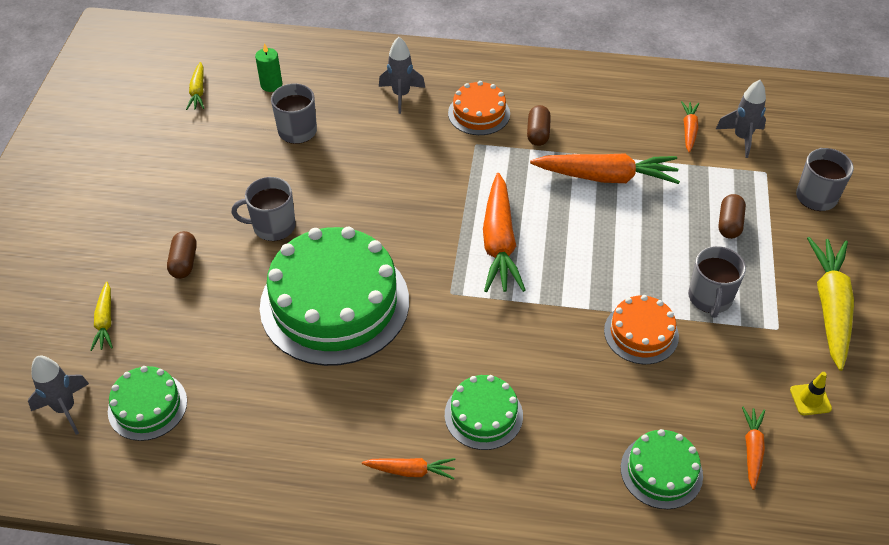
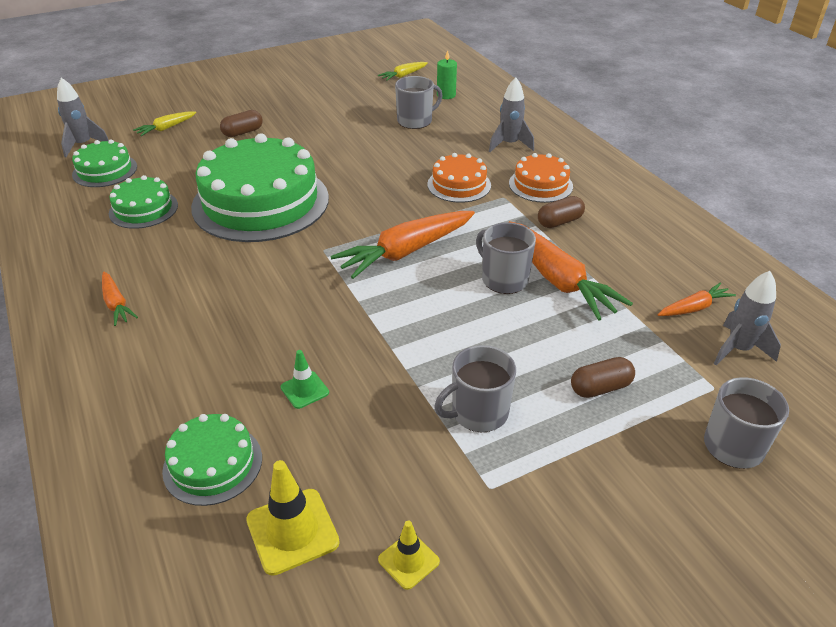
camera: 55 degrees right, 10 degrees down
grey mug [232,177,296,241] -> grey mug moved to [476,222,536,294]
green cake [445,375,523,450] -> green cake moved to [109,175,178,229]
orange cake [604,295,679,364] -> orange cake moved to [427,153,491,203]
orange carrot [742,407,765,490] -> yellow traffic cone [246,460,340,576]
yellow carrot [807,237,854,371] -> none
none -> green traffic cone [281,350,329,409]

